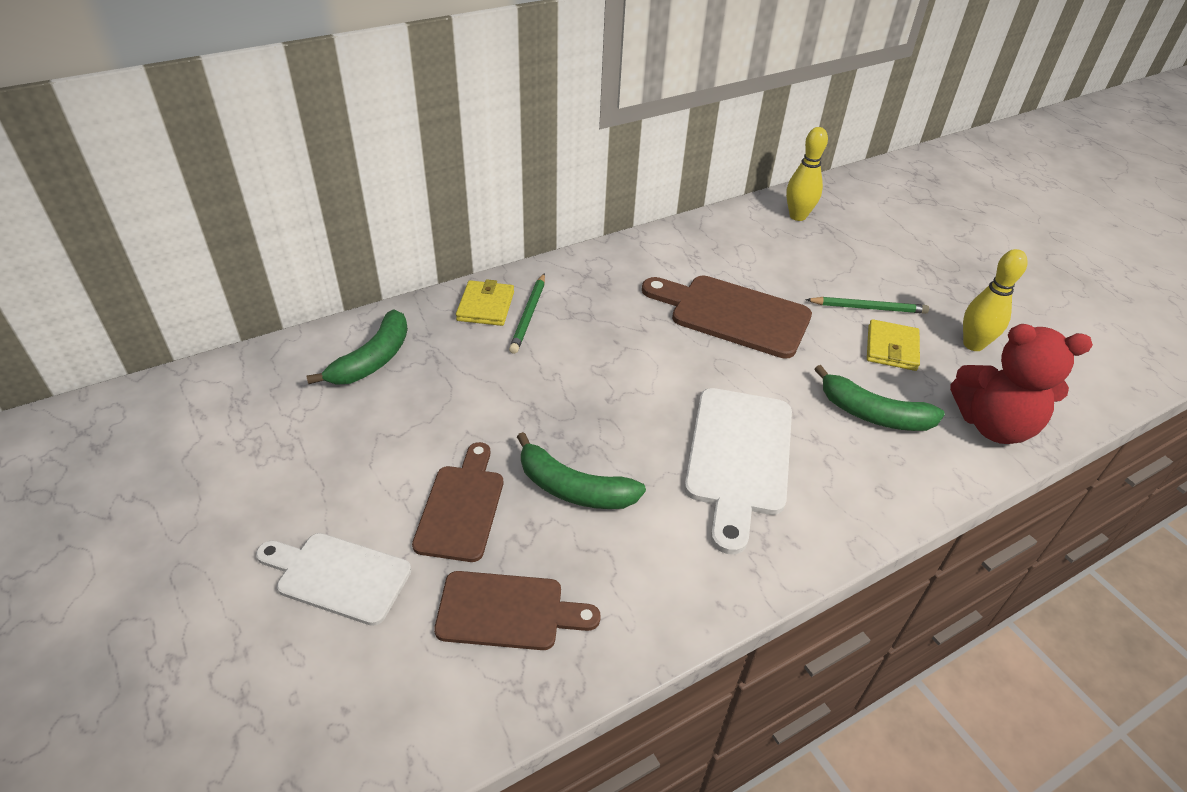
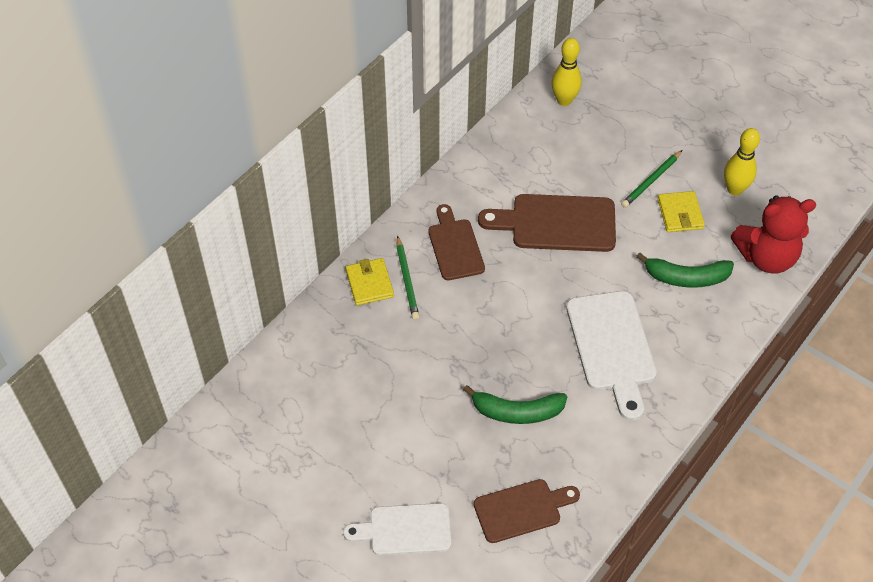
camera: 20 degrees left, 10 degrees up
green banana [307,309,408,385] -> none
brown cutting board [412,442,503,562] -> brown cutting board moved to [428,204,485,280]
green pencil [805,297,929,314] -> green pencil turned 150 degrees clockwise [621,150,682,208]

